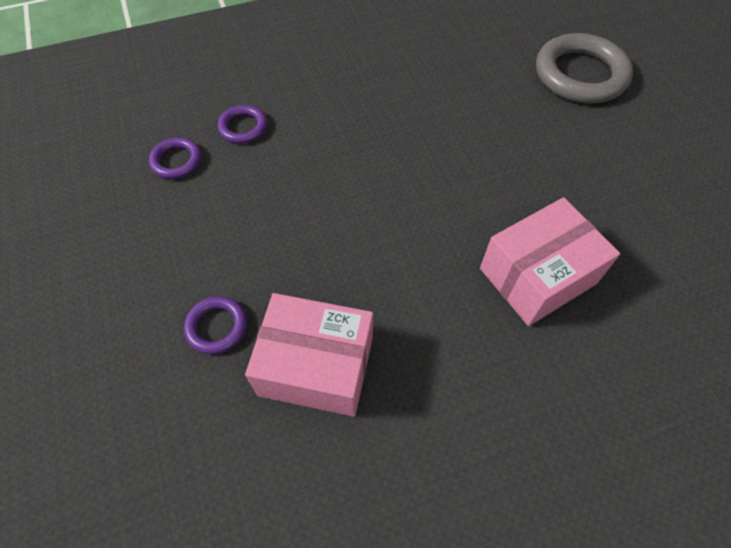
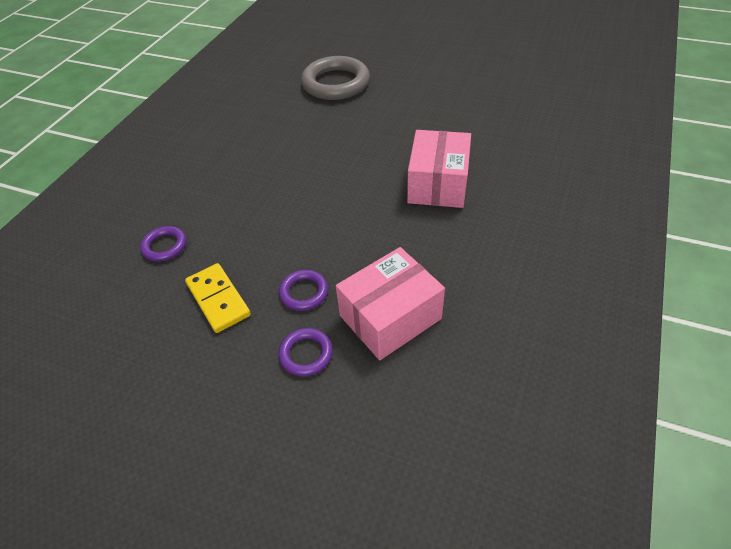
camera: 45 degrees left, 10 degrees down
purple ring [149,137,202,179] -> purple ring moved to [279,270,328,311]
none -> yellow domino [185,263,251,333]

